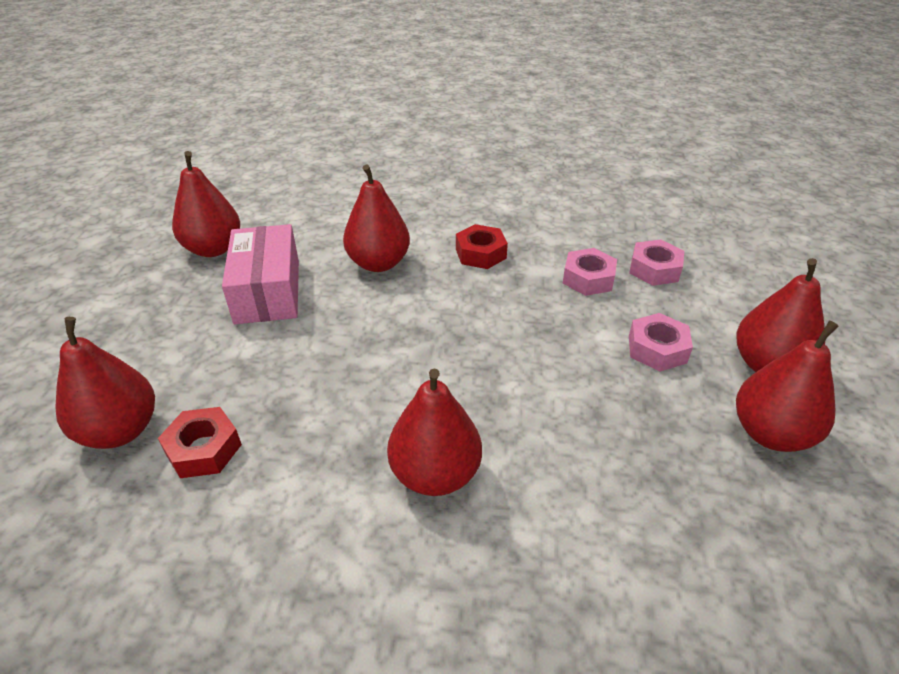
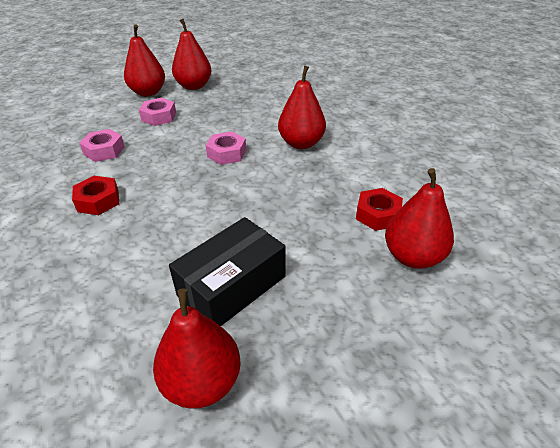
camera: 125 degrees left, 0 degrees up
pink box [222,224,299,324] -> black box [169,217,286,326]
red pear [343,164,410,272] -> none
pink nut [629,239,684,286] -> pink nut moved to [205,131,246,165]

